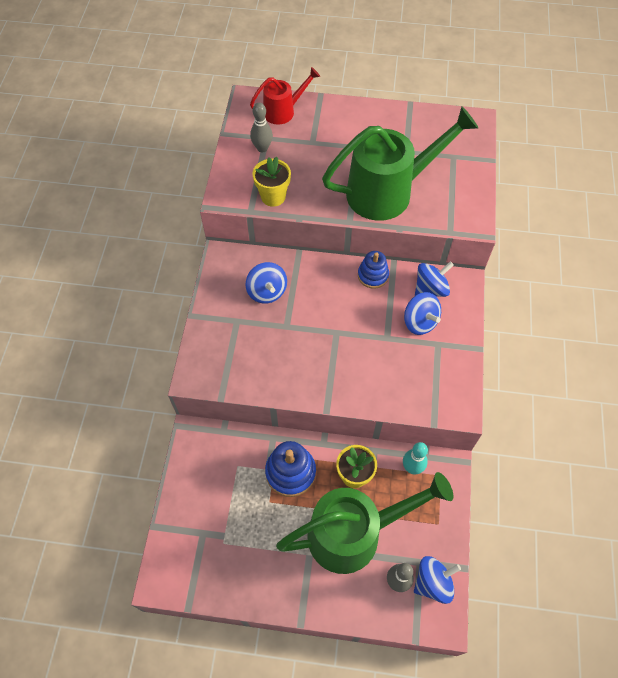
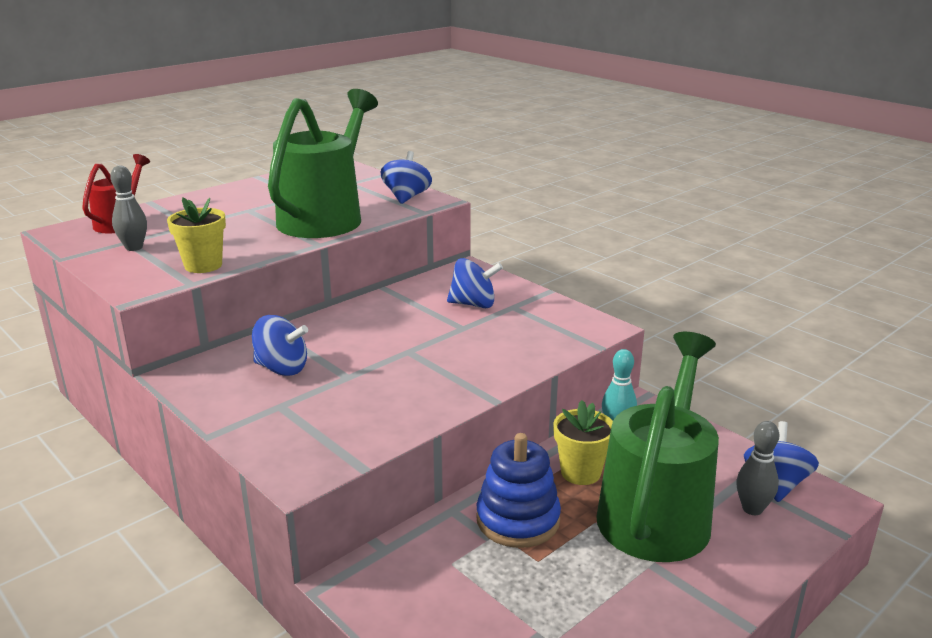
camera: 50 degrees left, 35 degrees down
blue stacking toy [358,251,389,289] -> none
blue spinning top [415,261,454,297] -> blue spinning top moved to [380,151,432,204]

